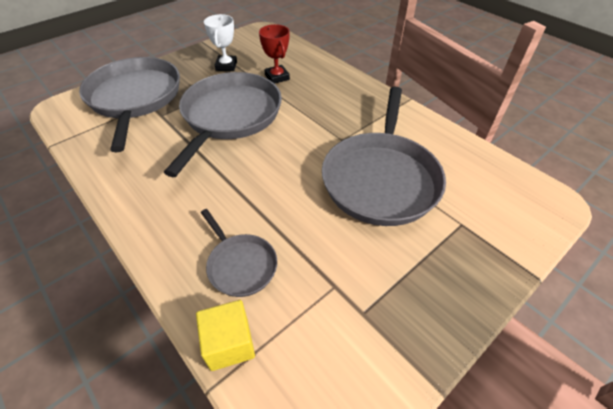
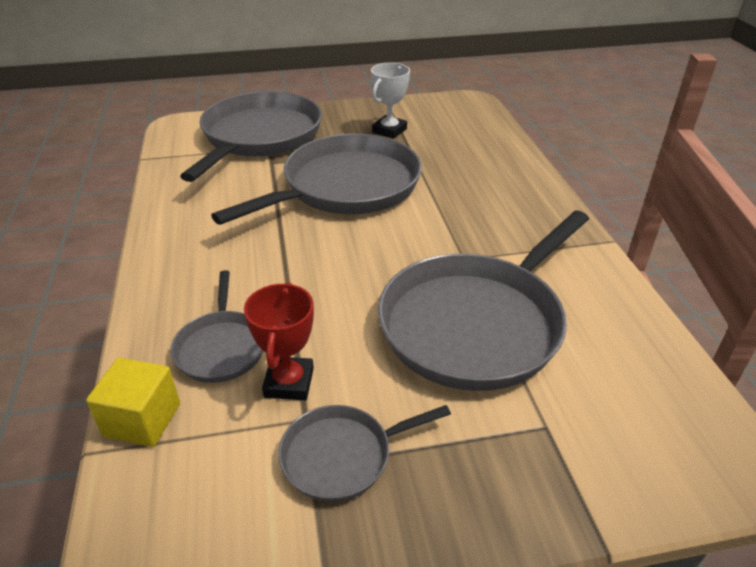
camera: 30 degrees right, 10 degrees down
red trophy [259,24,290,84] -> red trophy moved to [244,282,314,400]
none -> grey pan [278,405,451,502]

